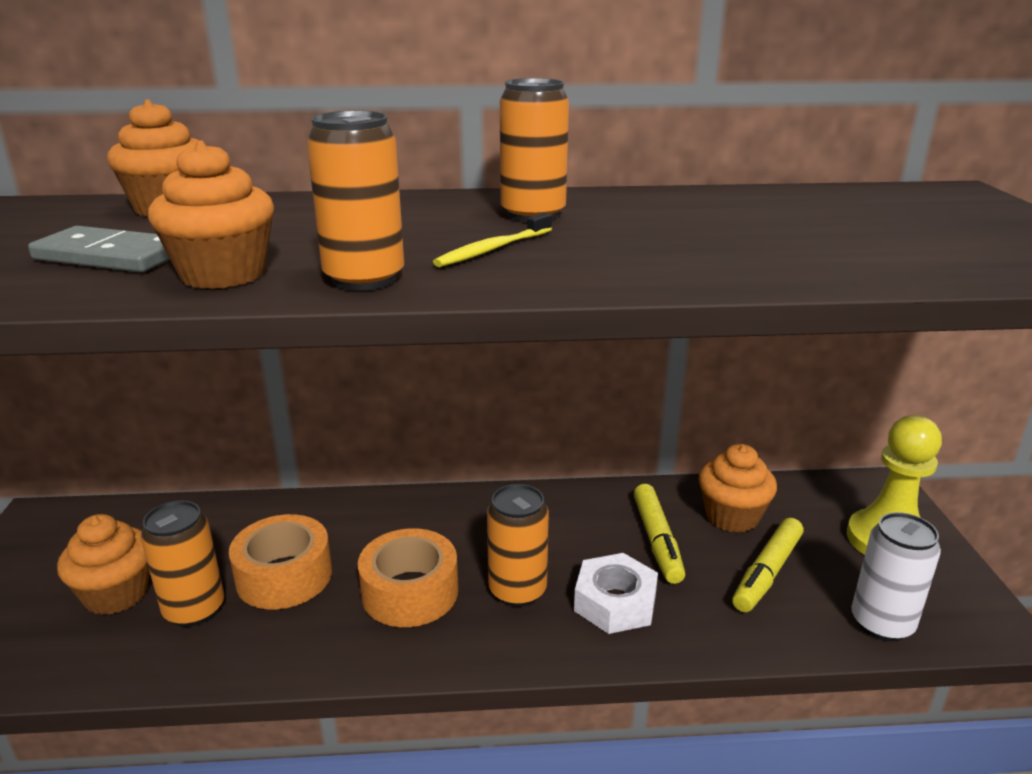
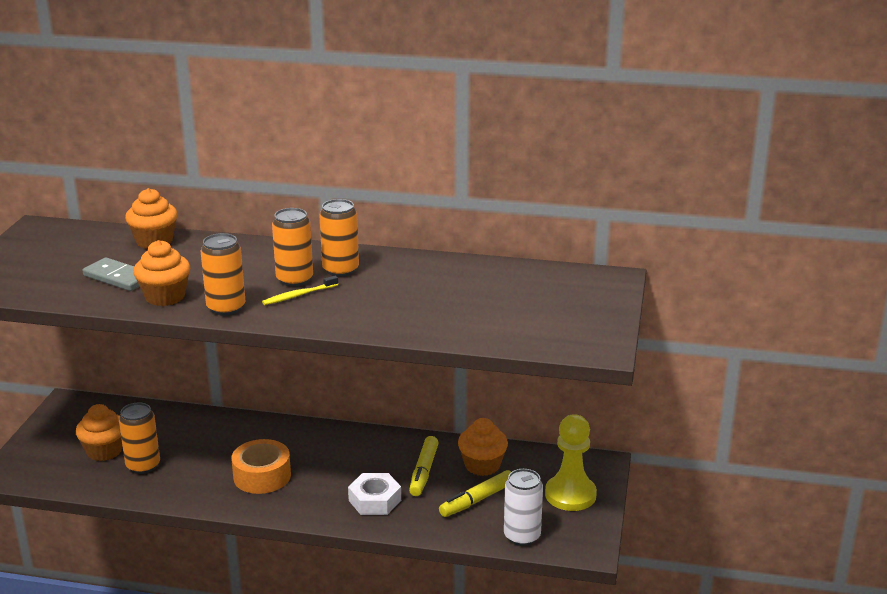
camera: 15 degrees right, 0 degrees up
orange tape [229,514,332,609] -> none
orange can [487,484,549,607] -> orange can moved to [272,208,313,287]

